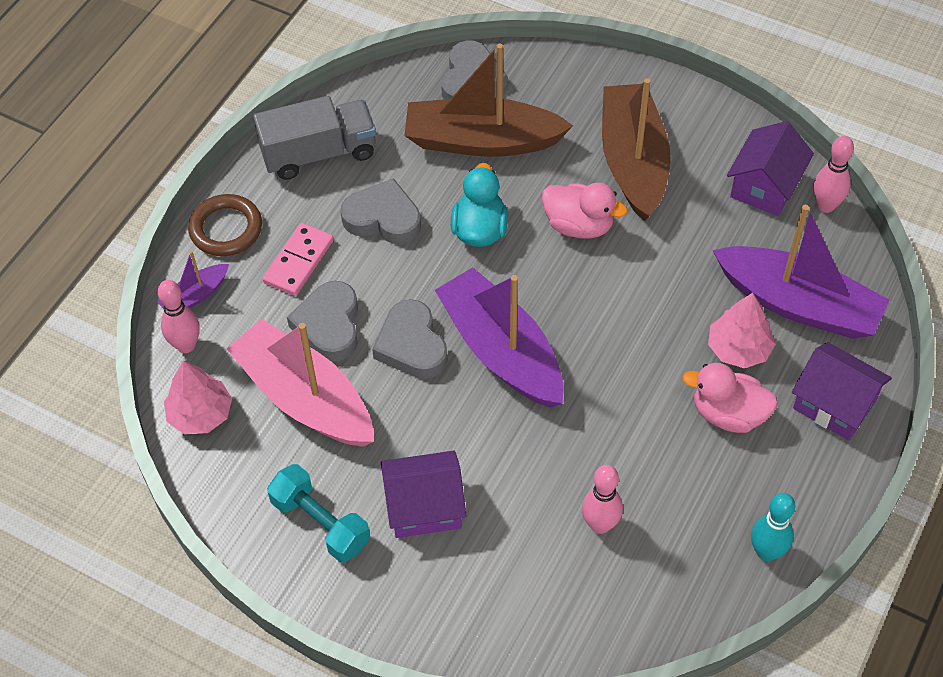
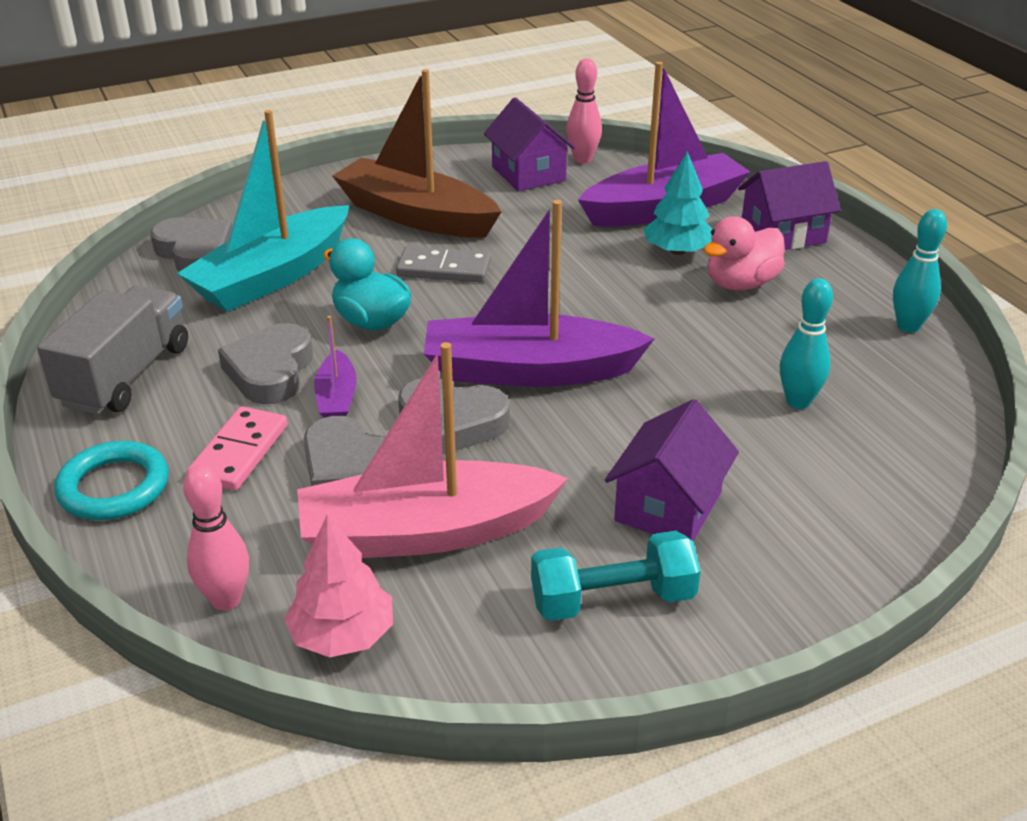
camera: 55 degrees left, 20 degrees down
purple boat [157,251,229,309] -> purple boat moved to [314,316,357,418]
brown ring [188,194,262,256] -> turquoise ring [54,441,169,520]
pink domino [262,223,334,296] -> pink domino turned 45 degrees clockwise [187,406,288,491]
grey heart [340,178,421,244] -> grey heart turned 45 degrees counterclockwise [218,323,313,404]
brown boat [404,44,573,157] -> turquoise boat [177,110,349,312]
pink duck [542,183,628,239] -> grey domino [396,246,491,283]
pink bowling pin [582,465,623,534] -> turquoise bowling pin [780,278,833,409]
pink tree [708,293,775,368] -> turquoise tree [644,151,712,255]

